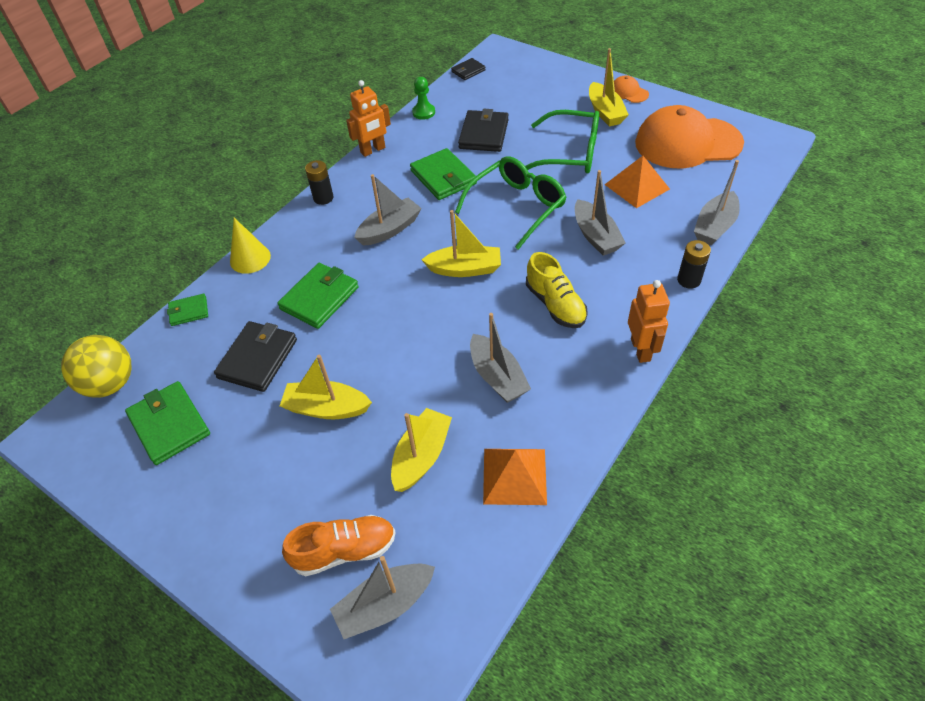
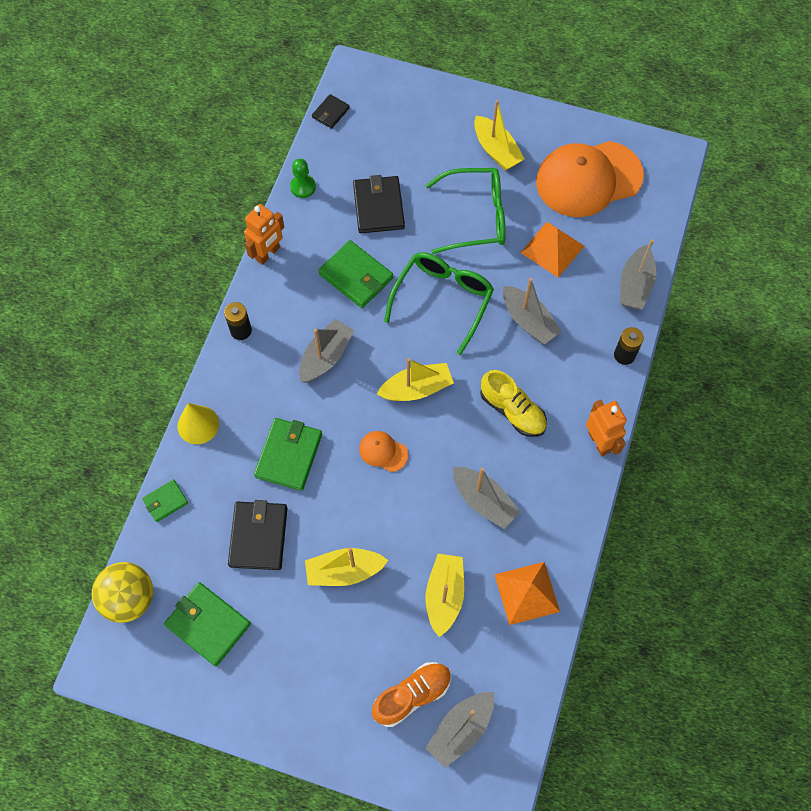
camera: 20 degrees left, 15 degrees up
orange cap [614,75,649,103] -> orange cap moved to [359,431,408,472]

